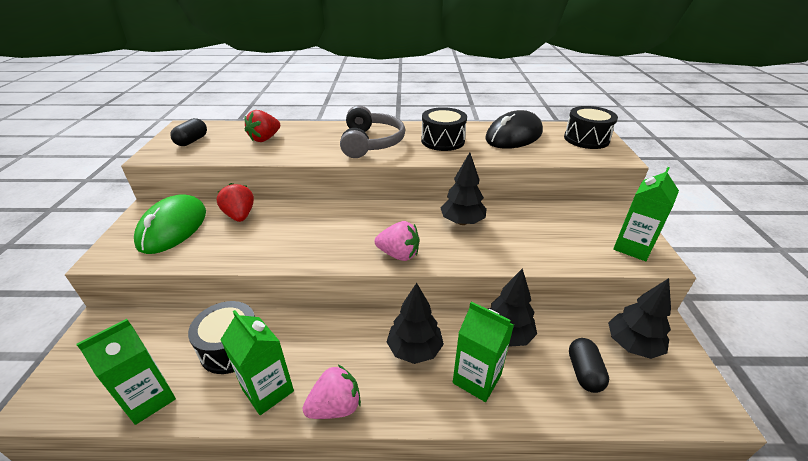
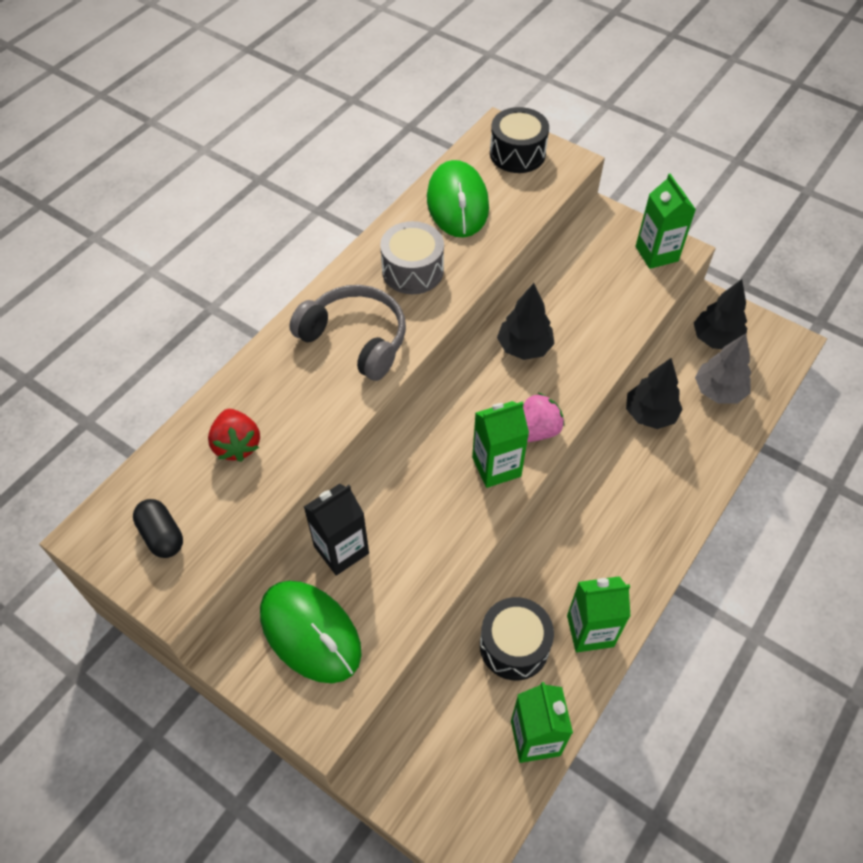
camera: 55 degrees left, 20 degrees up
red strawberry [216,183,254,222] -> black carton [304,484,369,576]
pink strawberry [303,365,361,419] -> none
black tree [387,283,444,364] -> none
black drum [421,107,467,151] -> grey drum [380,221,444,294]
green carton [453,301,514,402] -> green carton moved to [472,401,529,488]
black mouse [485,110,543,149] -> green mouse [427,160,489,238]
black capsule [569,338,609,393] -> grey tree [695,334,751,404]

